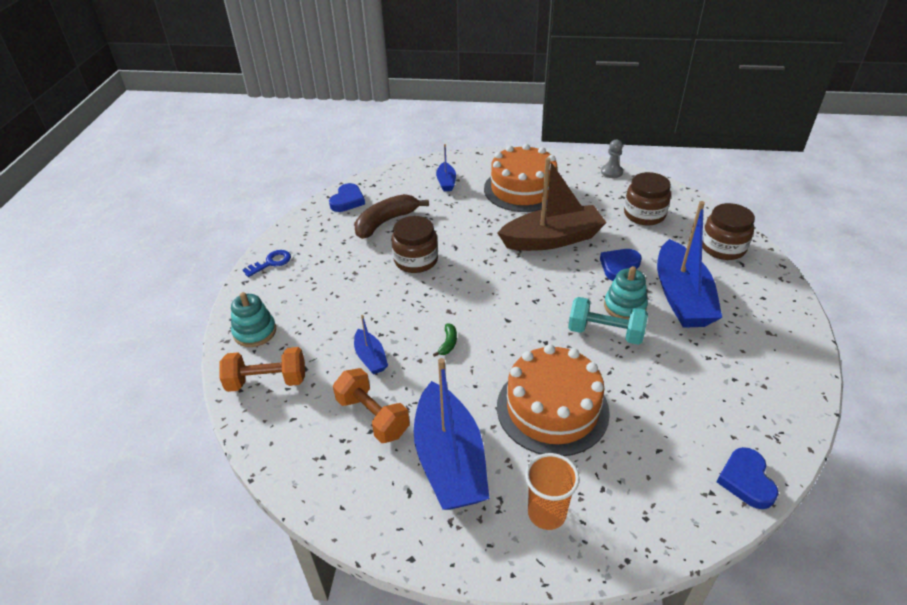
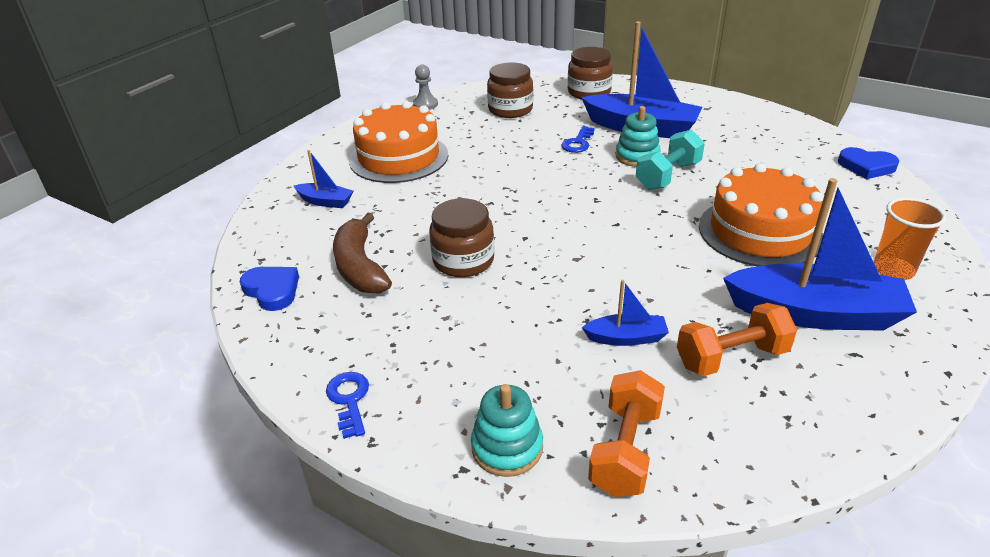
camera: 65 degrees left, 5 degrees down
green banana [433,324,457,357] -> none
brown boat [498,157,607,251] -> none
blue heart [600,249,642,281] -> blue key [561,126,595,153]

